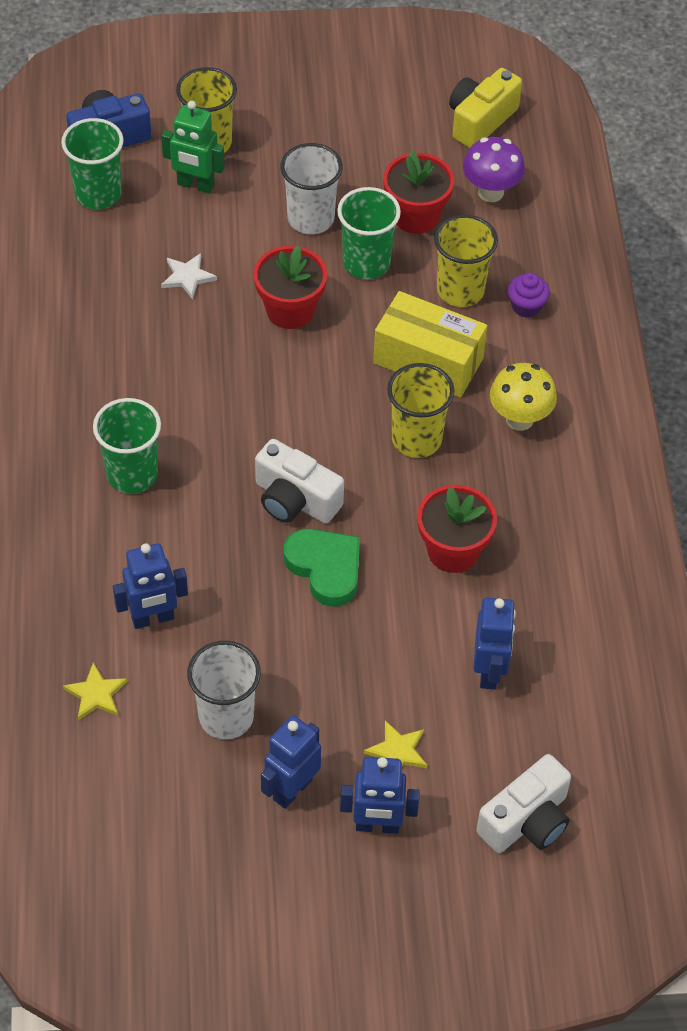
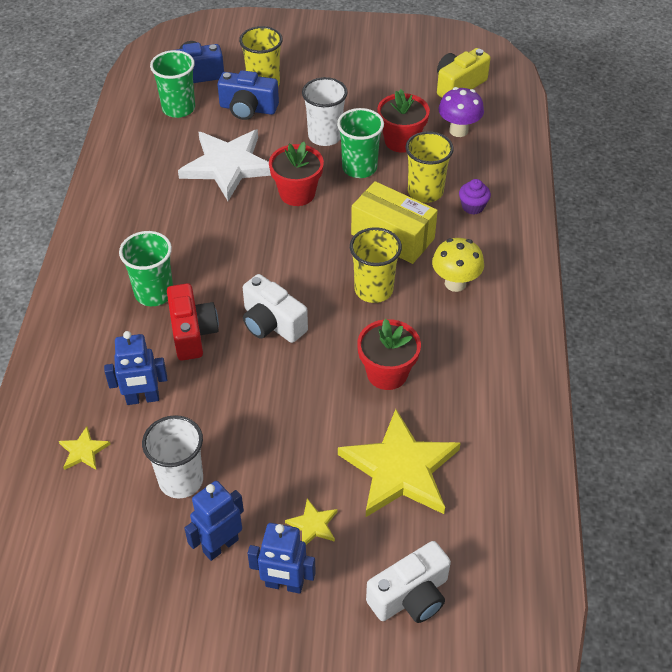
camera: 10 degrees right, 5 degrees down
green robot [161,101,225,194] -> blue camera [218,70,279,120]
white star [161,253,217,300] -> white star [178,130,271,201], size x2.38
green heart [284,529,360,607] -> none
blue robot [473,598,516,690] -> yellow star [338,409,461,517]
none -> red camera [167,283,219,361]

